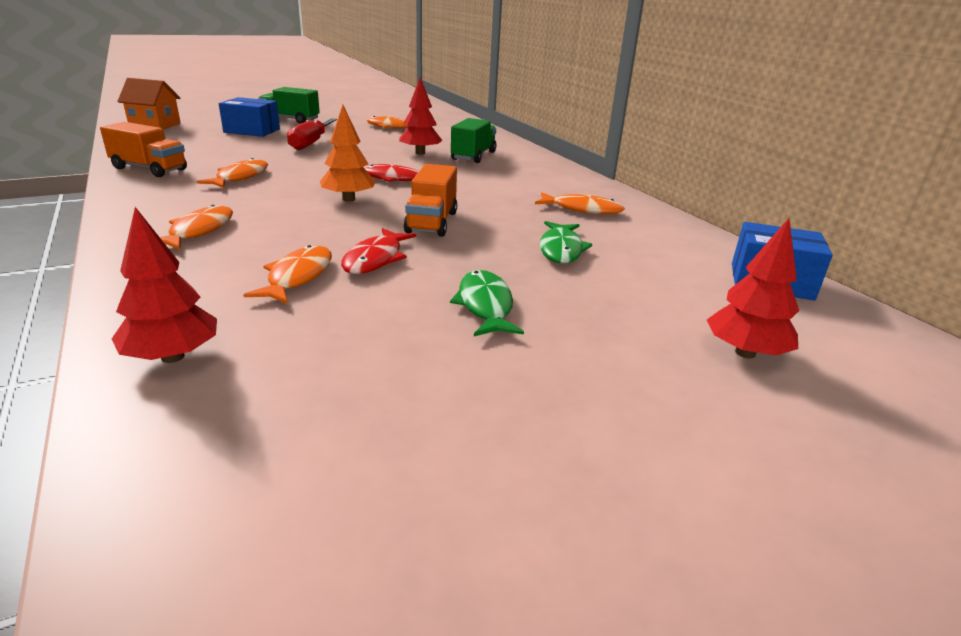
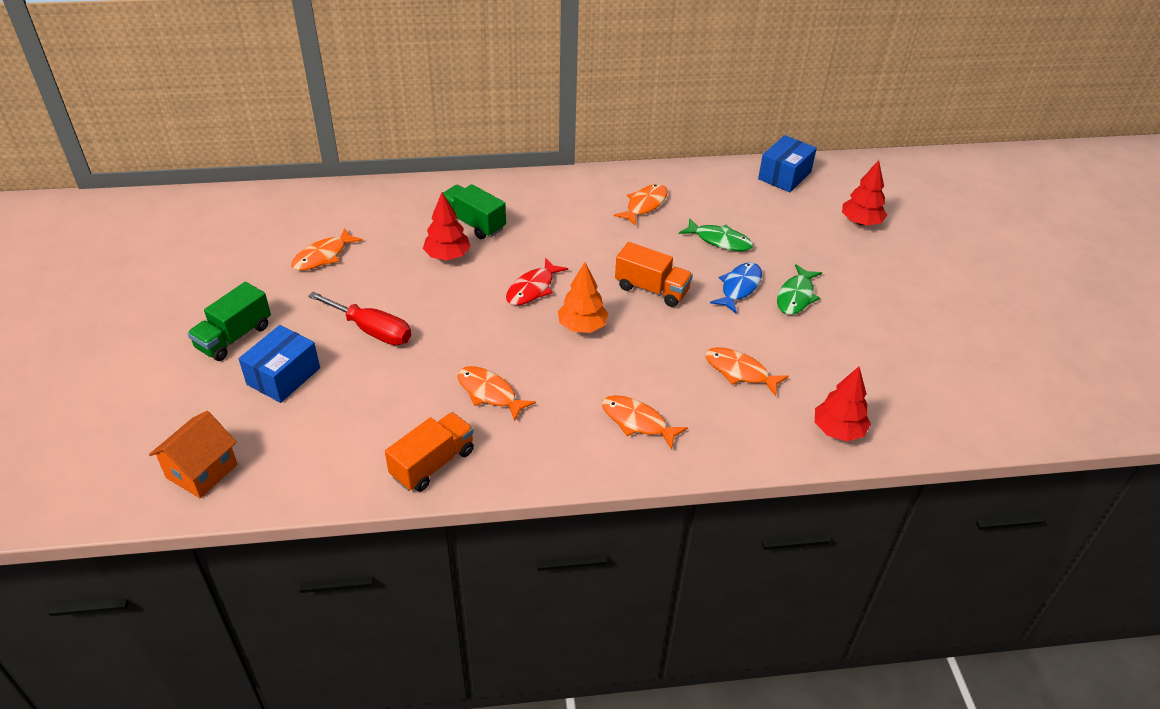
camera: 70 degrees left, 15 degrees up
red fish [341,228,416,274] -> none
green fish [450,270,524,336] -> green fish turned 75 degrees counterclockwise [777,264,822,315]
none -> blue fish [710,262,762,314]

